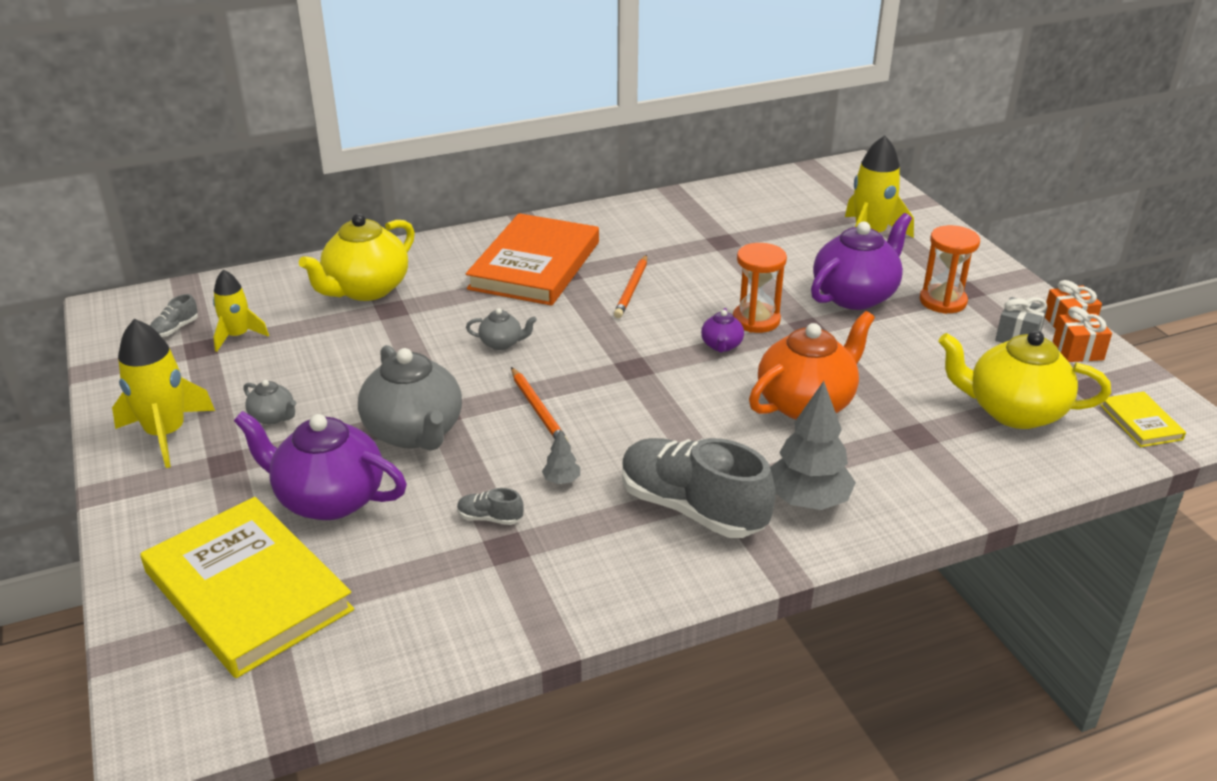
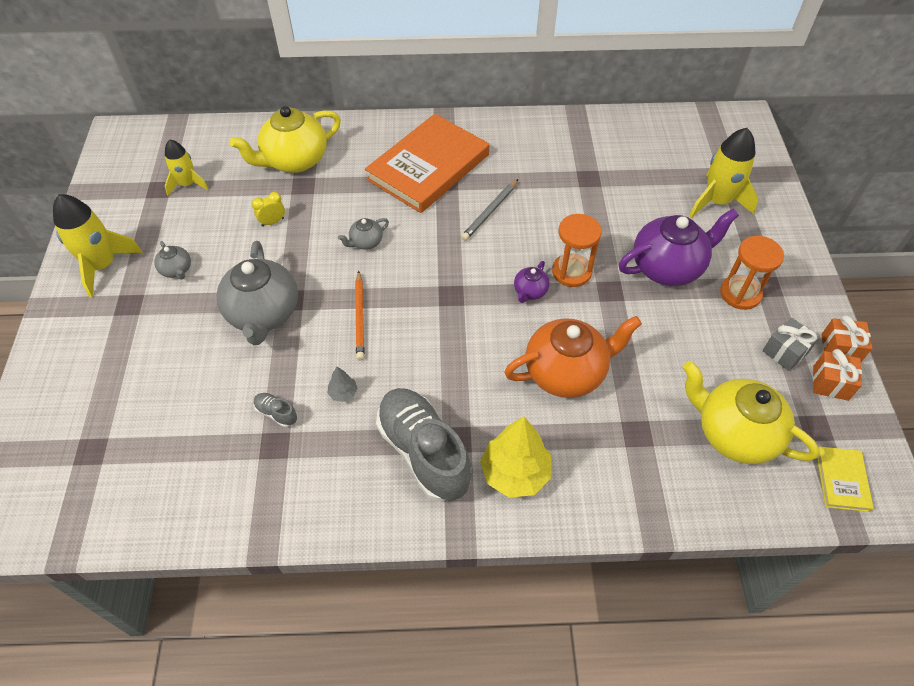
camera: 20 degrees right, 20 degrees up
yellow book [140,497,354,678] -> none
grey shoe [150,294,198,337] -> none
purple teapot [234,411,407,520] -> none
grey teapot [466,308,537,350] -> grey teapot turned 120 degrees clockwise [338,218,389,250]
orange pencil [614,255,647,318] -> grey pencil [461,179,518,241]
grey tree [770,381,856,510] -> yellow tree [480,417,551,498]
none -> yellow clock [252,192,285,227]

